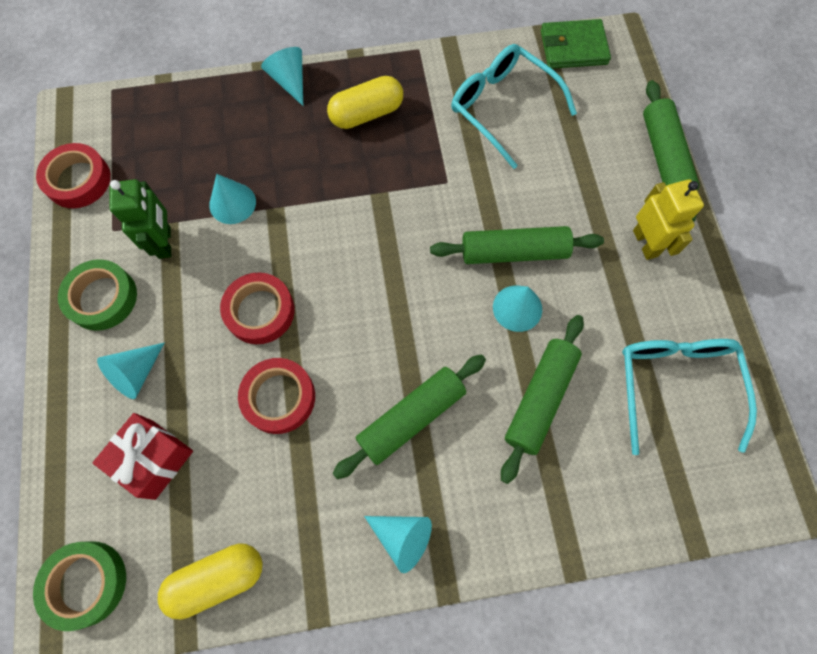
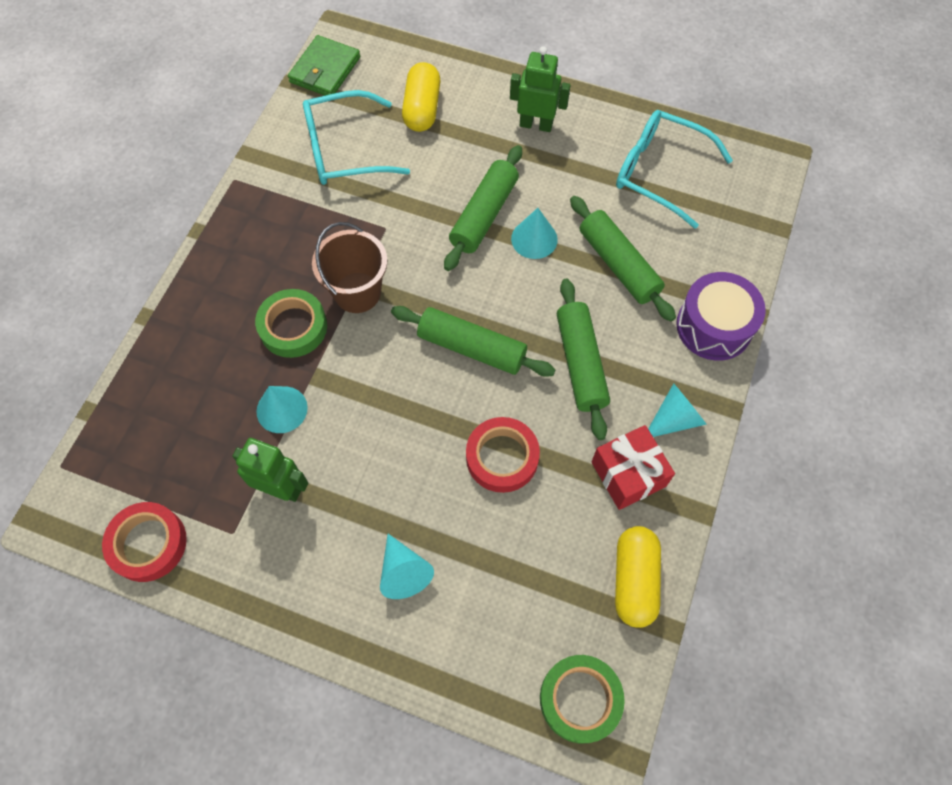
camera: 60 degrees left, 5 degrees down
green tape [58,259,137,331] -> green tape moved to [255,289,327,358]
red gift [93,413,193,500] -> red gift moved to [592,425,675,510]
red tape [220,272,295,344] -> none
turquoise cone [261,47,303,106] -> none
yellow capsule [327,76,403,129] -> yellow capsule moved to [402,62,440,132]
yellow robot [633,179,704,260] -> green robot [510,46,571,132]
green rolling pin [643,80,699,222] -> green rolling pin moved to [391,306,555,377]
none -> brown bucket [312,222,387,313]
none -> purple drum [676,272,766,361]

